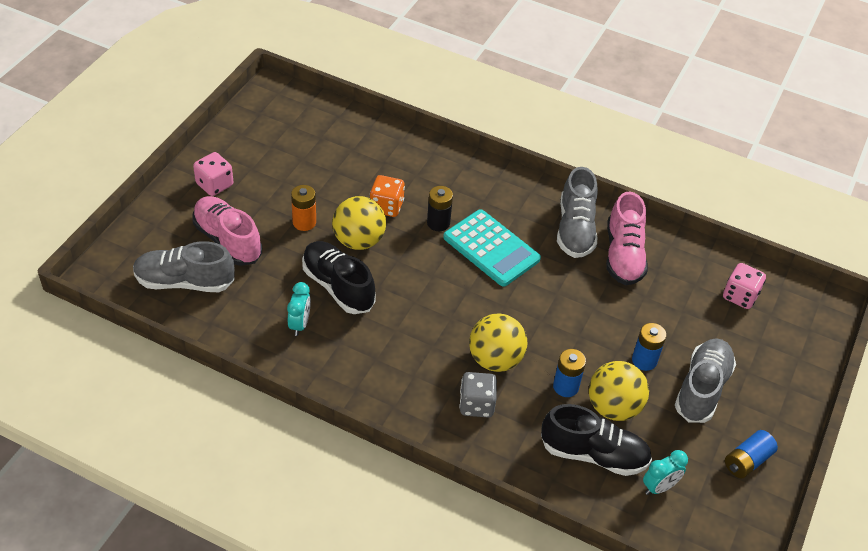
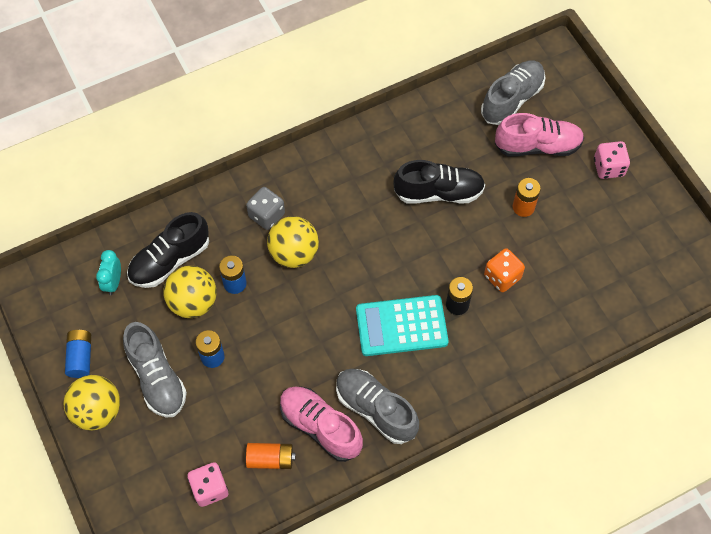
camera: 130 degrees right, 15 degrees up
turquoise clock [287,282,311,336] -> none
yellow ball [332,196,386,250] -> yellow ball moved to [64,375,120,431]
none -> orange battery [246,443,296,469]

